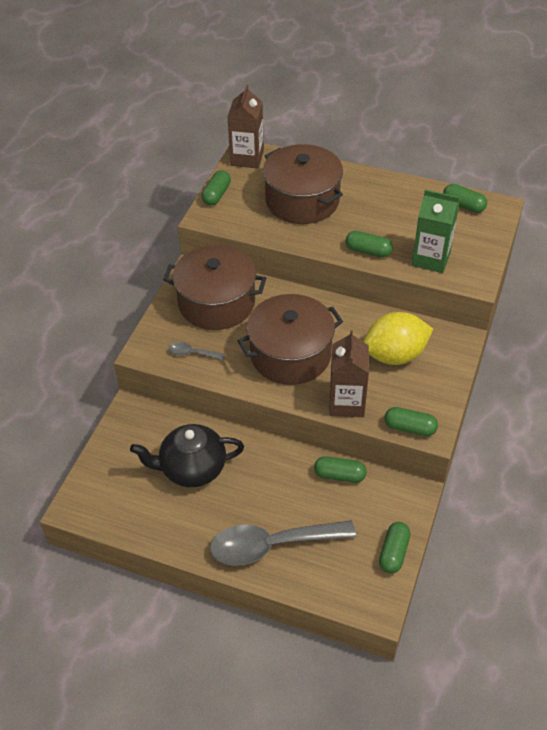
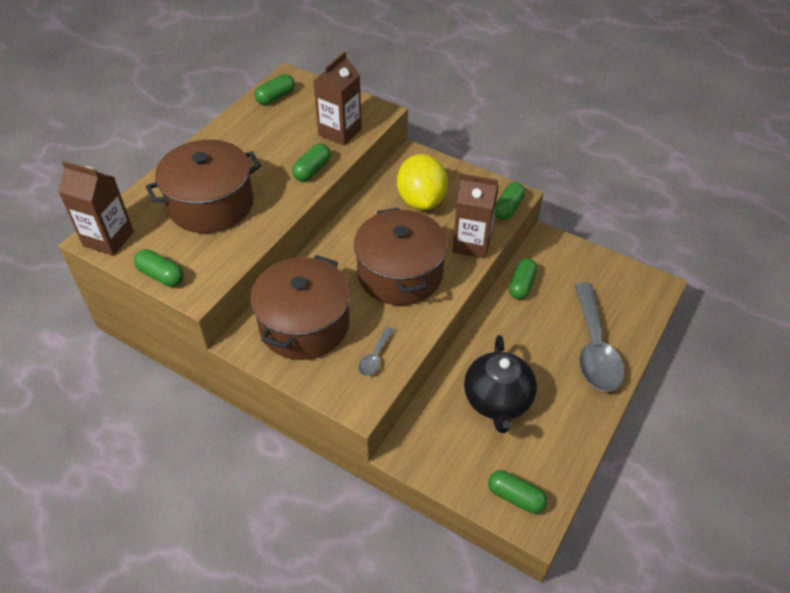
camera: 80 degrees left, 0 degrees up
green capsule [379,522,411,573] -> green capsule moved to [488,470,547,513]
green carton [412,189,459,273] -> brown carton [314,51,362,146]

